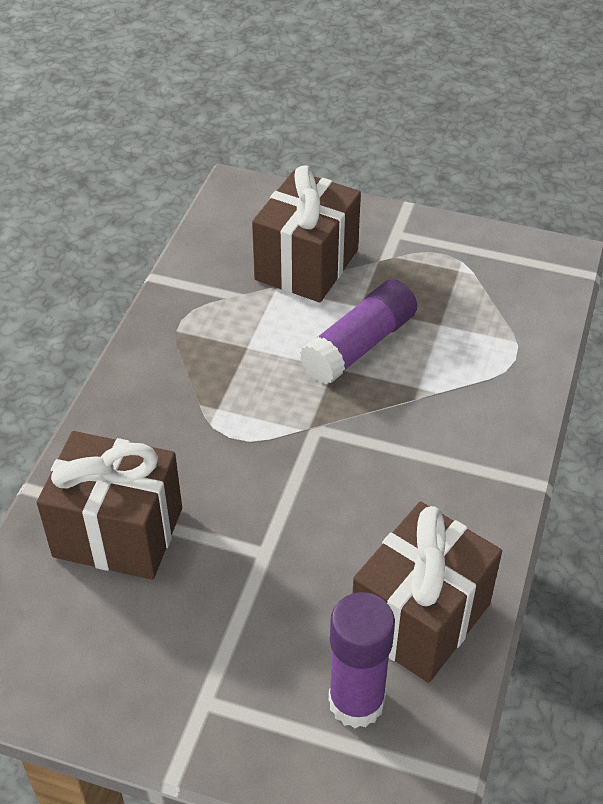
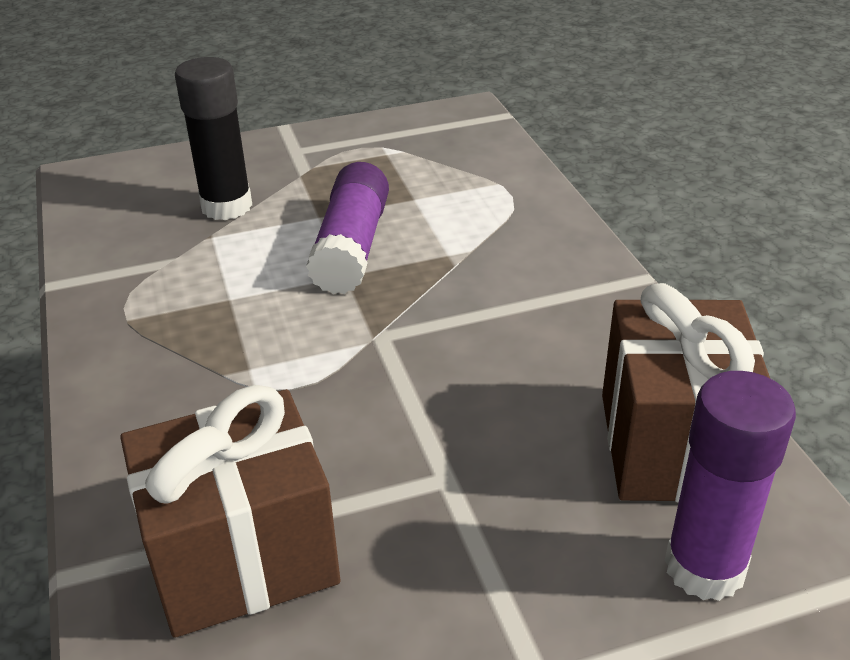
camera: 35 degrees left, 10 degrees down
brown gift [252,165,361,302] -> black glue stick [175,57,252,220]

